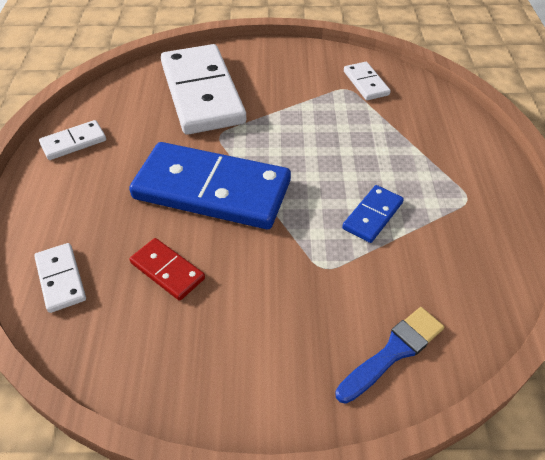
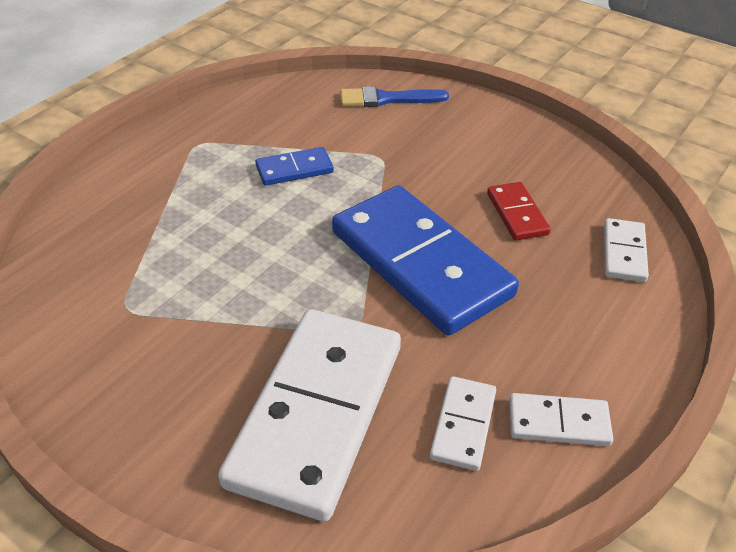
camera: 145 degrees left, 5 degrees down
white domino [344,62,391,100] -> white domino moved to [430,376,496,471]

